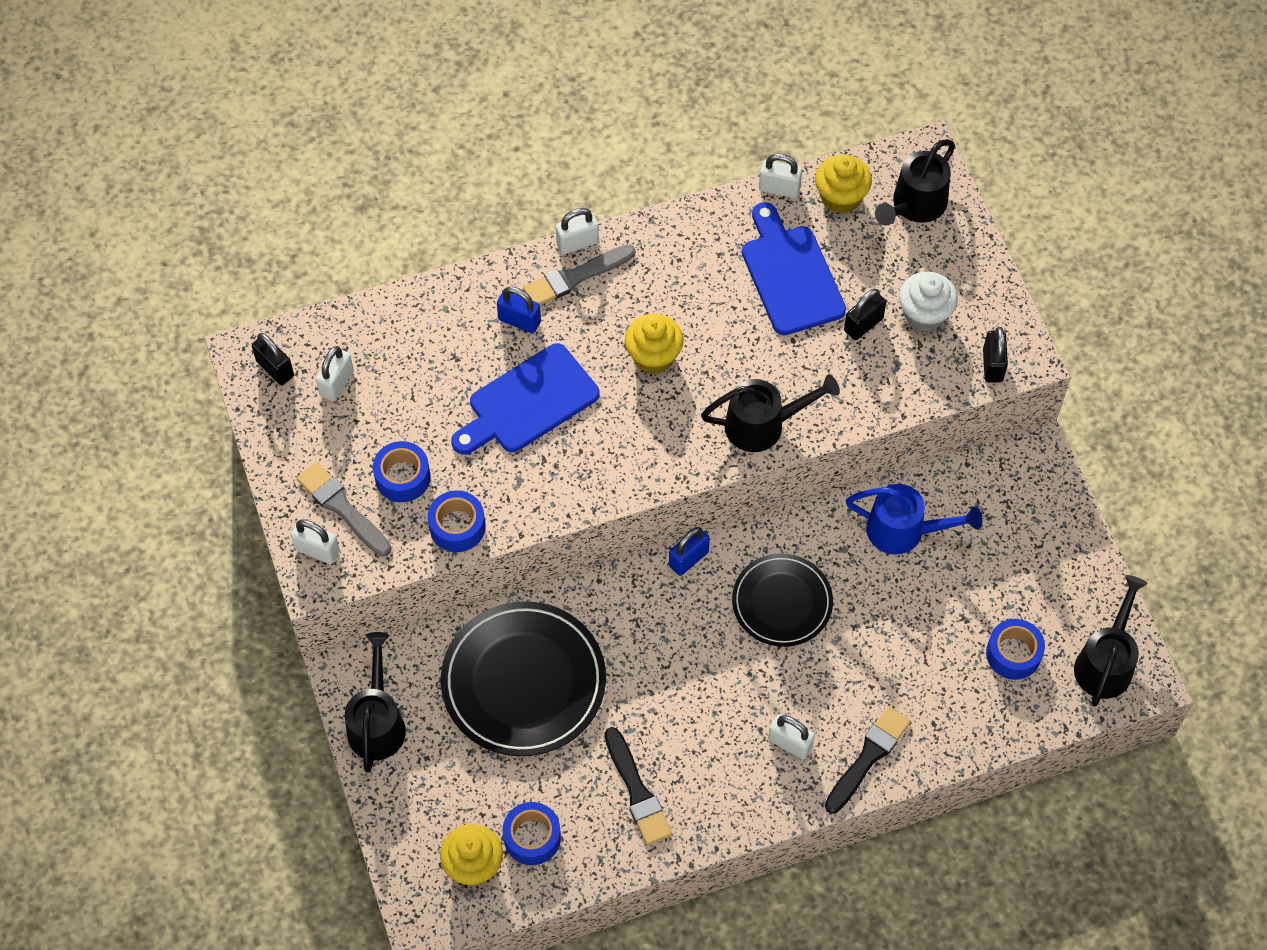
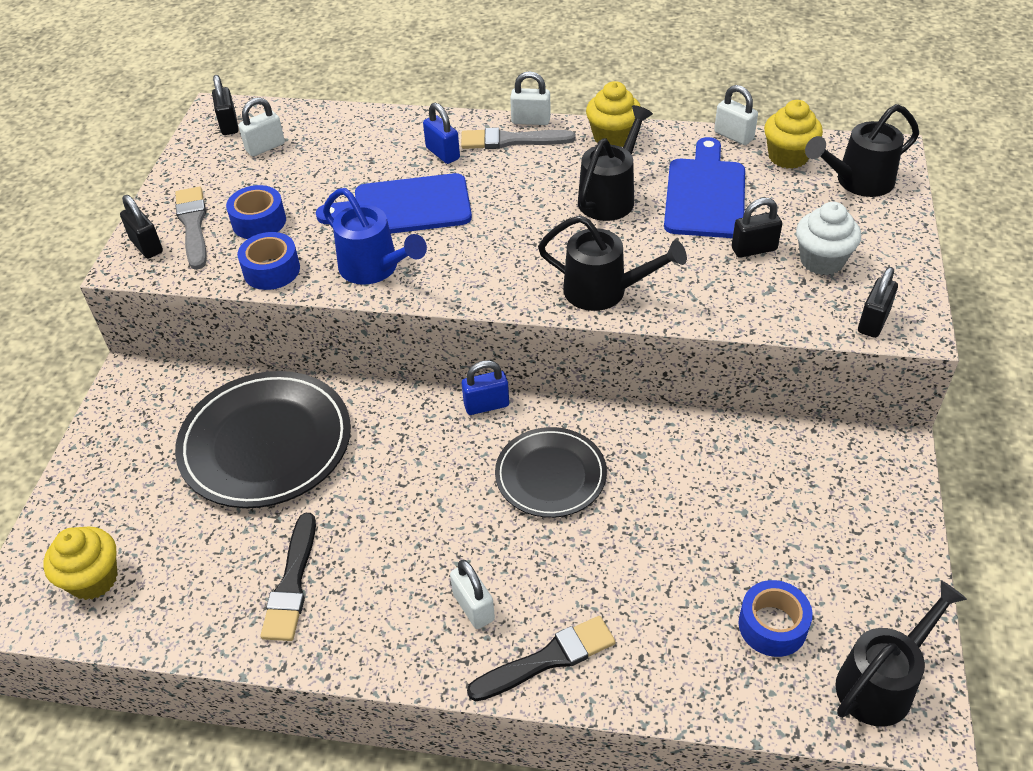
camera: 30 degrees right, 15 degrees down
white padlock [291,519,340,564] -> black padlock [120,195,163,258]
black watering can [345,632,406,773] -> black watering can moved to [578,105,653,221]
blue tape [503,802,561,865] -> none
yellow cupcake [625,314,684,374] -> yellow cupcake moved to [586,81,641,147]
blue watering can [846,484,982,555] -> blue watering can moved to [323,188,427,285]

